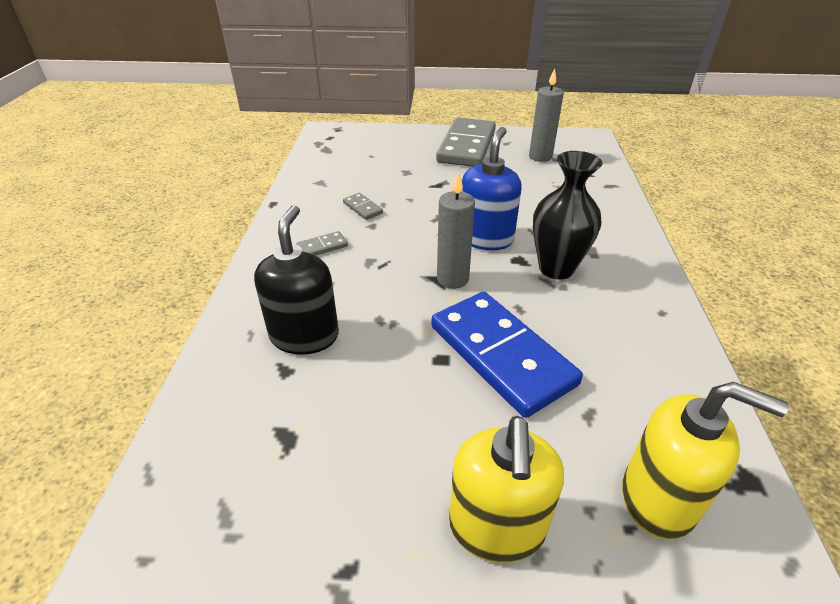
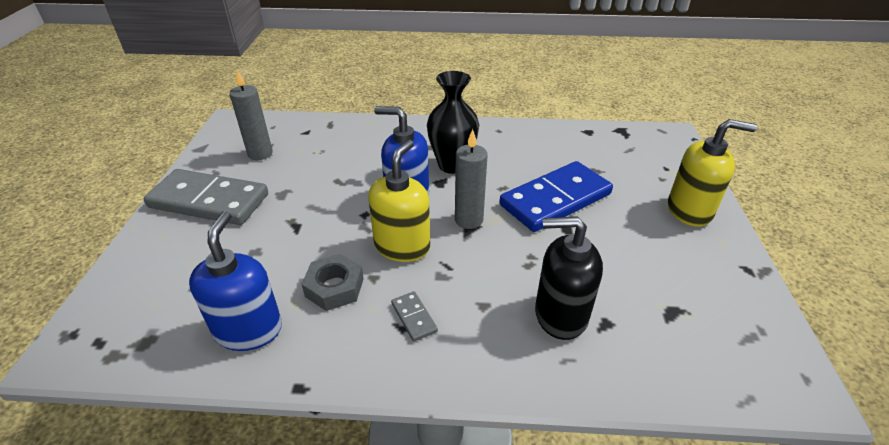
camera: 90 degrees left, 0 degrees up
grey domino [343,193,383,220] -> grey nut [302,254,364,311]
yellow soap dispenser [622,382,789,539] -> yellow soap dispenser moved to [368,140,430,262]
none -> blue soap dispenser [189,211,282,351]

